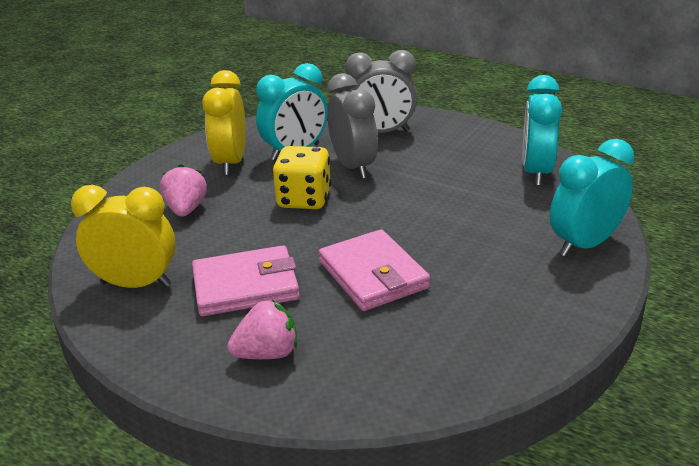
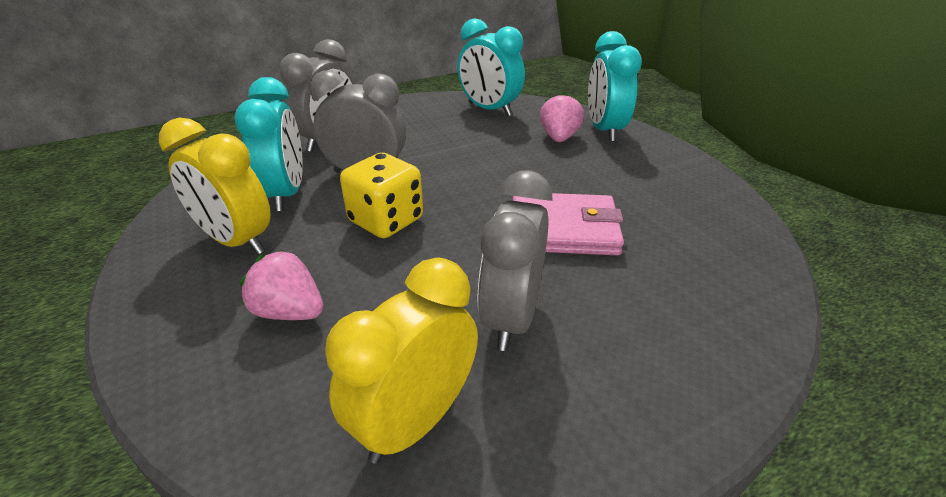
camera: 60 degrees left, 5 degrees up
pink wallet [192,245,300,316] -> grey clock [477,170,553,351]
pink strawberry [227,299,297,359] -> pink strawberry moved to [540,92,584,142]

